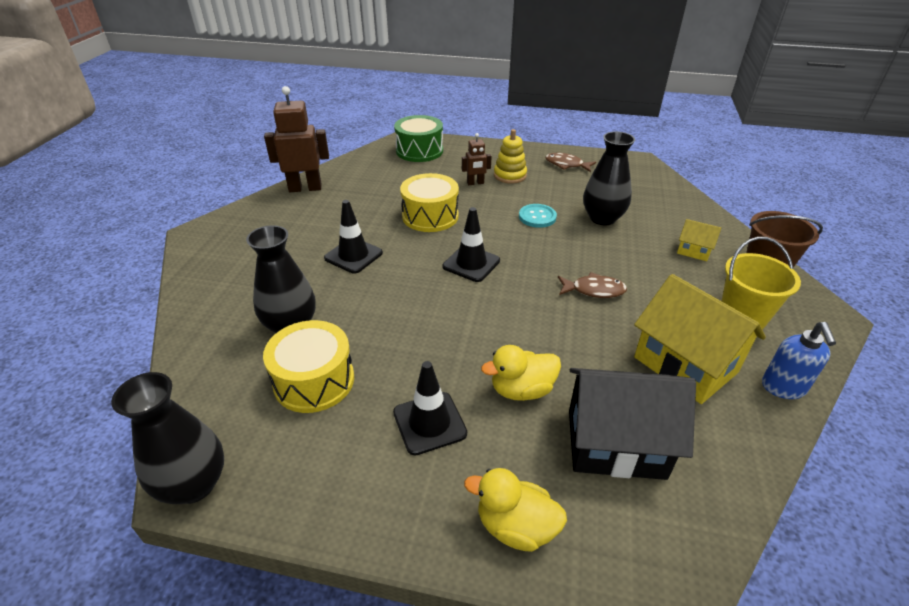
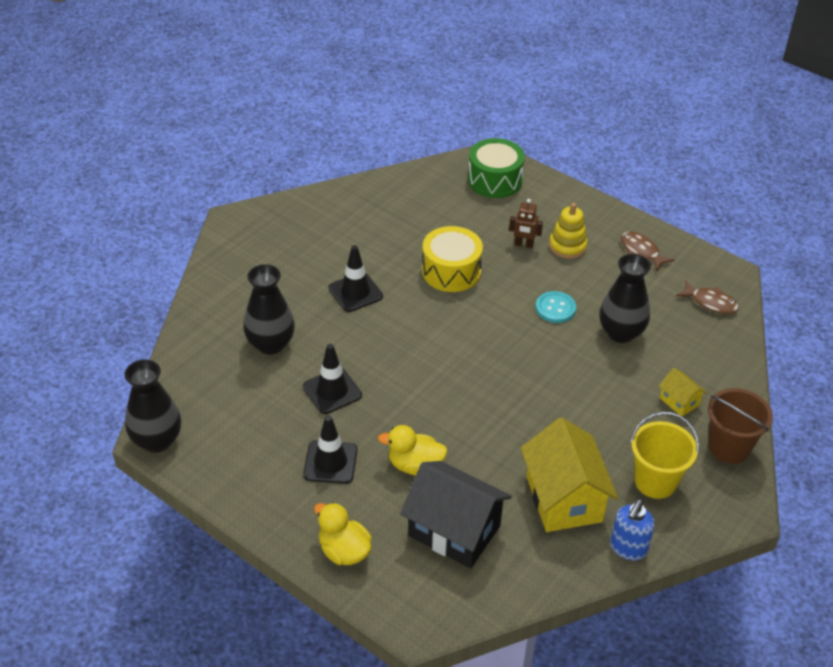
camera: 25 degrees right, 5 degrees up
yellow drum [263,320,354,413] -> none
brown robot [264,86,329,192] -> none
black traffic cone [443,207,500,282] -> black traffic cone moved to [303,344,362,414]
brown fish [558,272,627,298] -> brown fish moved to [676,280,739,314]

